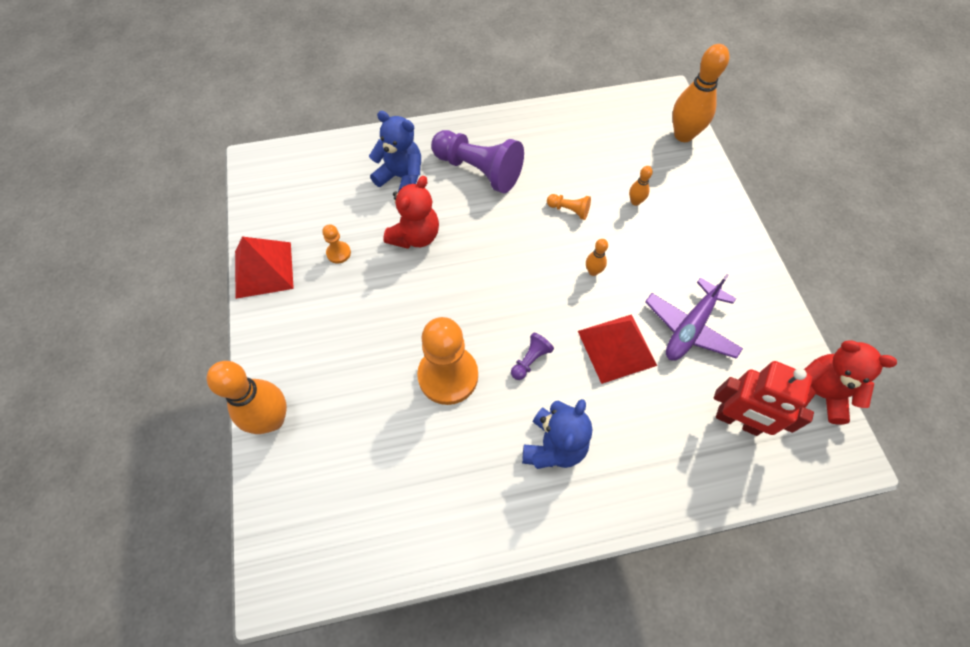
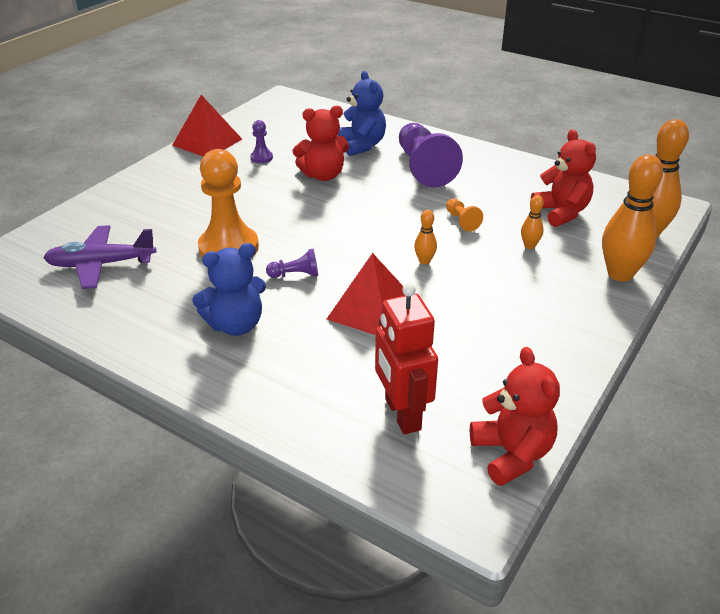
camera: 45 degrees right, 25 degrees down
orange bowling pin [207,361,287,434] -> orange bowling pin moved to [602,154,663,281]
orange pawn [322,225,351,263] -> purple pawn [250,120,273,163]
purple plane [645,274,743,361] -> purple plane moved to [43,225,156,289]
none -> red teddy bear [531,130,596,227]

